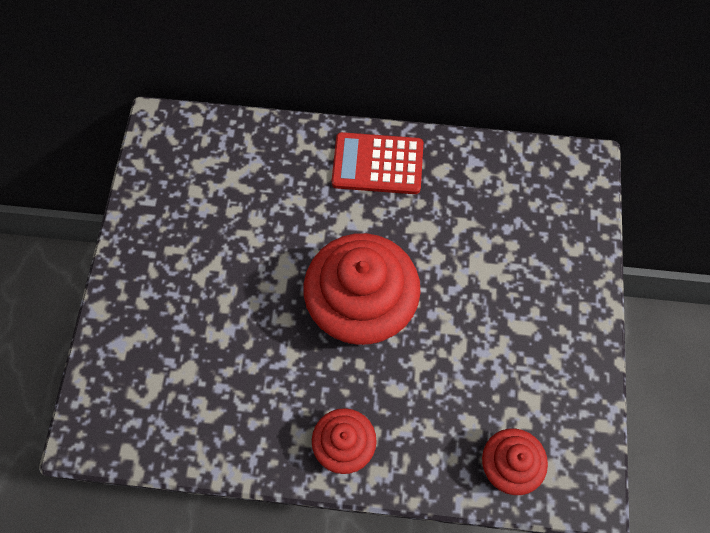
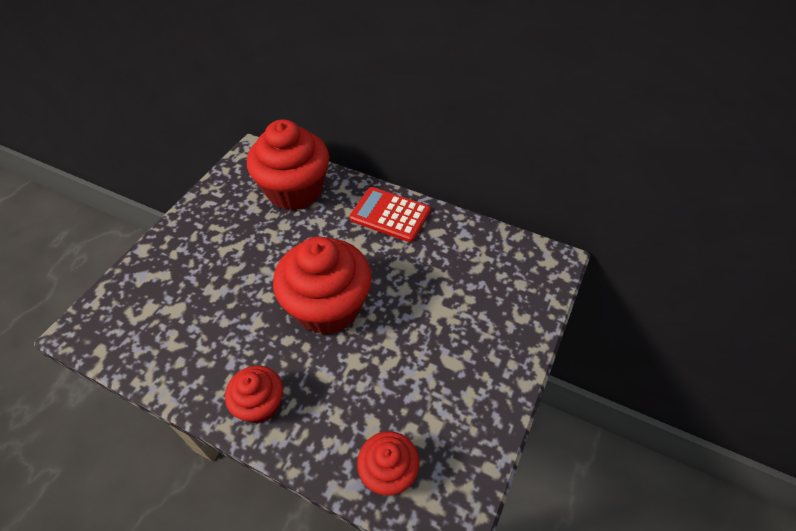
camera: 20 degrees right, 15 degrees down
none -> red cupcake [247,119,329,210]

